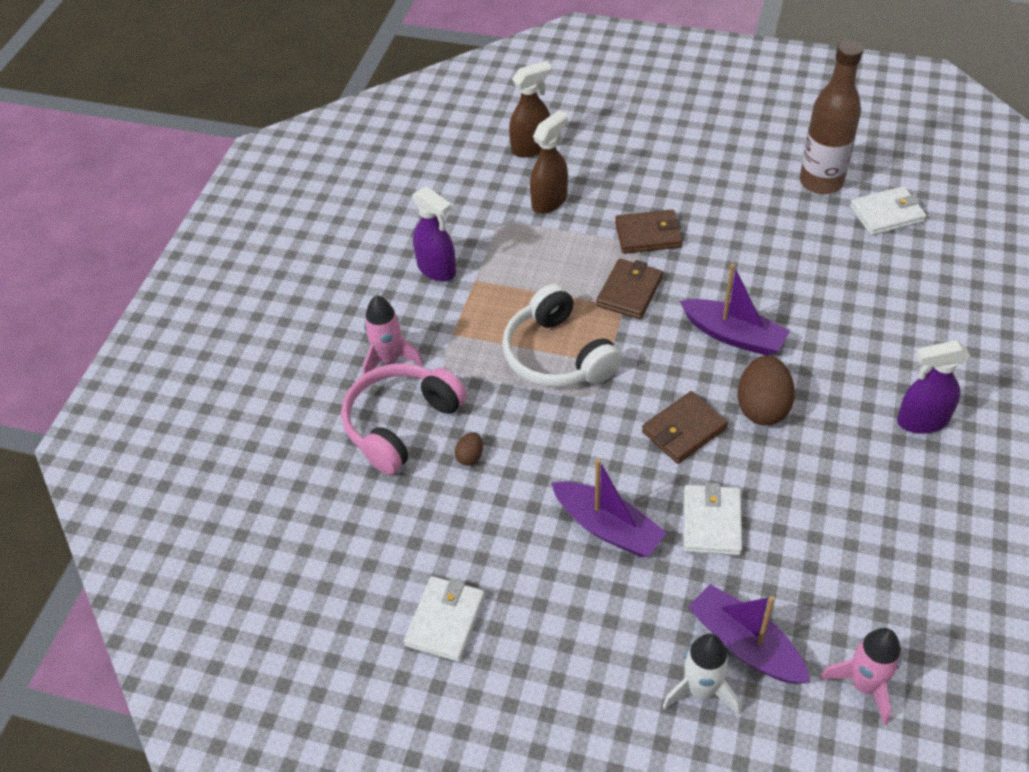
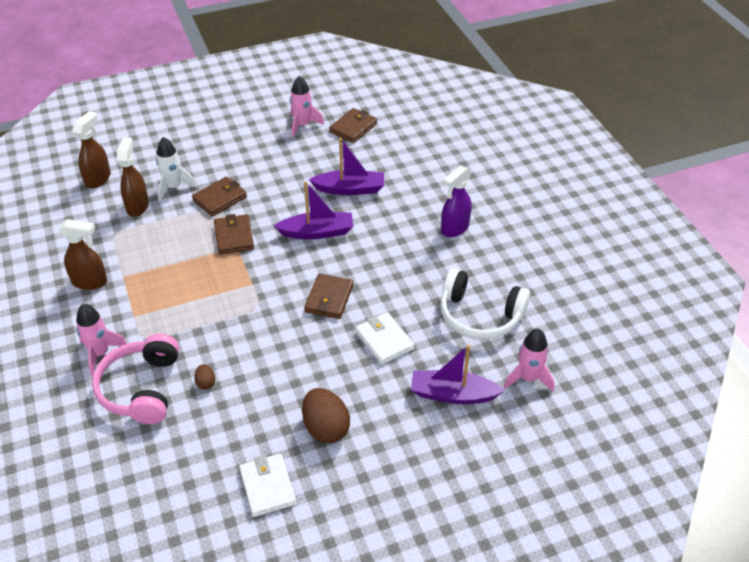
camera: 40 degrees left, 5 degrees down
purple spray bottle [412,186,456,281] -> brown spray bottle [58,219,107,290]
white headphones [502,284,622,387] -> white headphones moved to [440,268,530,340]
purple boat [551,459,667,557] -> purple boat moved to [309,138,384,195]
white rocket [662,634,740,715] -> white rocket moved to [156,137,197,201]
brown egg [738,356,795,425] -> brown egg moved to [302,388,350,443]
brown bottle [800,40,863,194] -> pink rocket [290,75,324,138]
white wallet [850,186,927,236] -> brown wallet [329,108,377,143]

